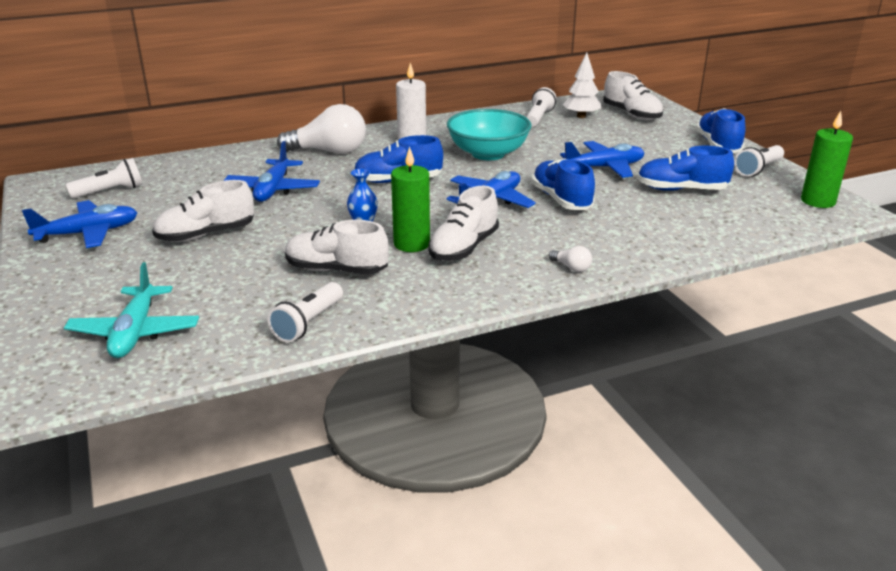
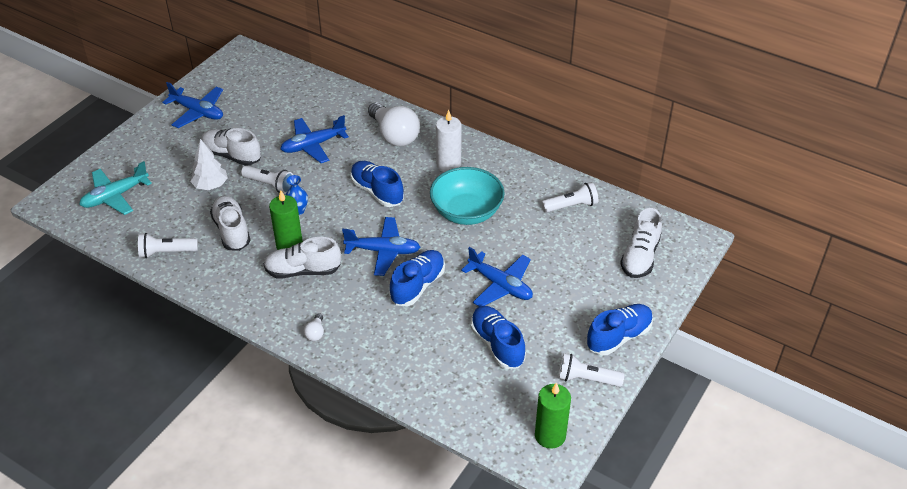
camera: 55 degrees right, 15 degrees up
white flashlight [66,158,142,198] -> white flashlight moved to [241,165,293,194]
white tree [563,53,601,118] -> white tree moved to [190,139,228,190]

